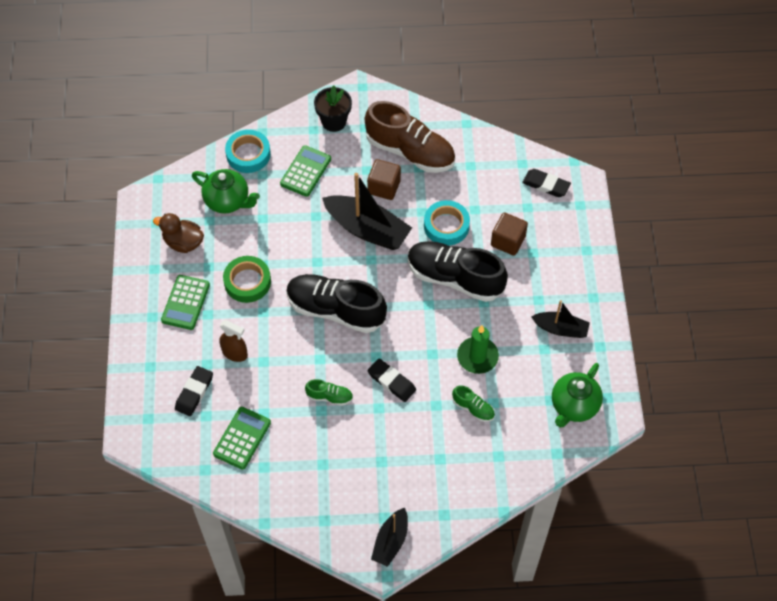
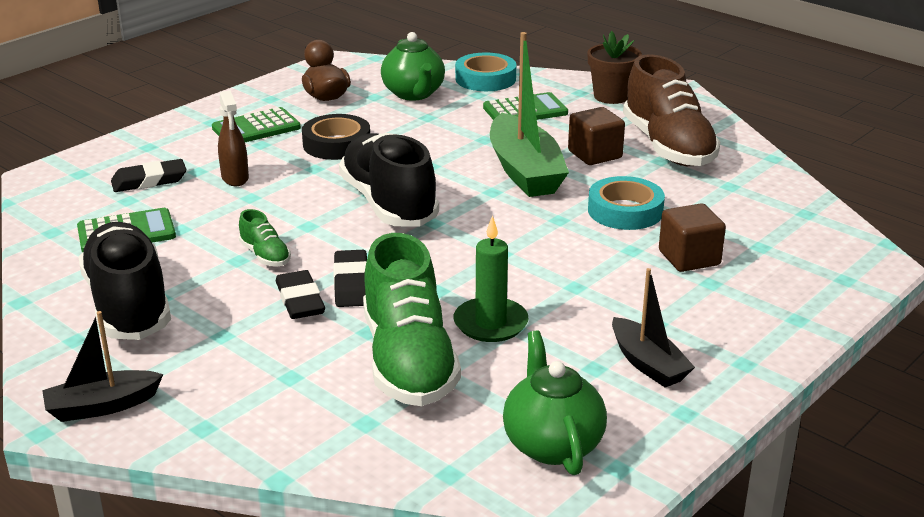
camera: 45 degrees right, 30 degrees down
green tape [223,256,271,303] -> black tape [302,114,370,160]
black flower pot [314,85,352,132] -> brown flower pot [588,31,642,104]
black boat [322,173,412,250] -> green boat [490,32,569,197]
black shoe [408,241,508,302] -> black shoe moved to [79,222,171,340]
green shoe [452,385,495,422] -> green shoe [363,233,461,406], size x2.28
black eraser [522,169,571,197] -> black eraser moved to [276,270,325,319]
green teapot [552,363,603,427] -> green teapot turned 90 degrees clockwise [503,330,607,475]

